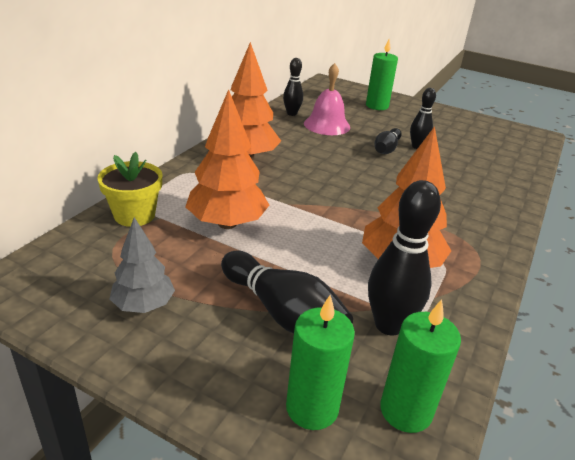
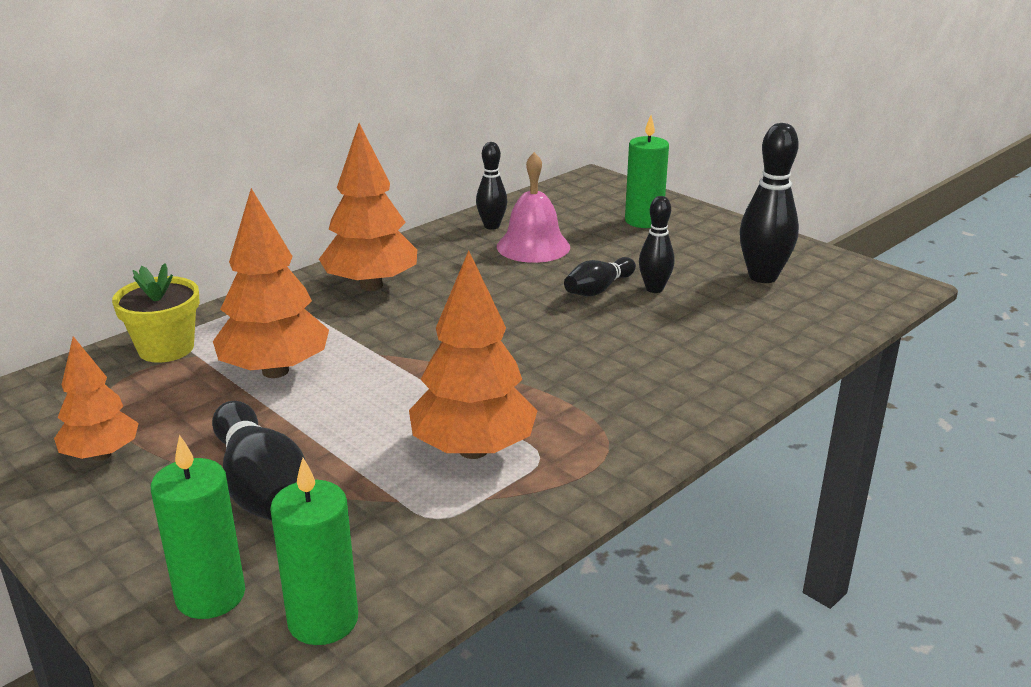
camera: 20 degrees right, 5 degrees down
grey tree [109,217,175,313] -> orange tree [54,336,139,461]
black bowling pin [368,180,441,336] -> black bowling pin moved to [740,123,799,283]

